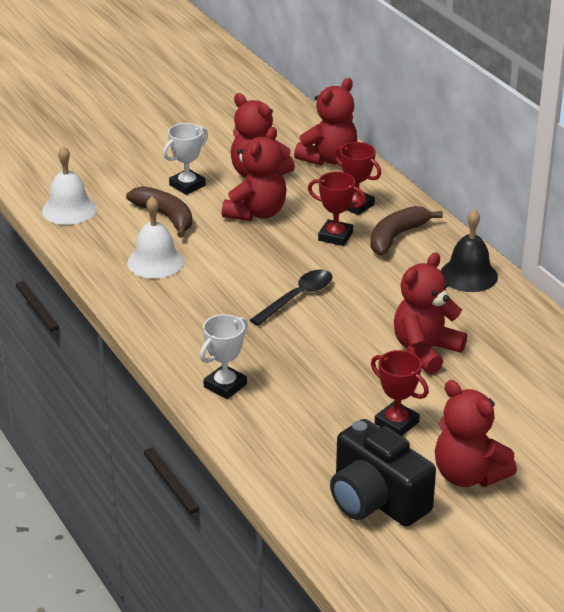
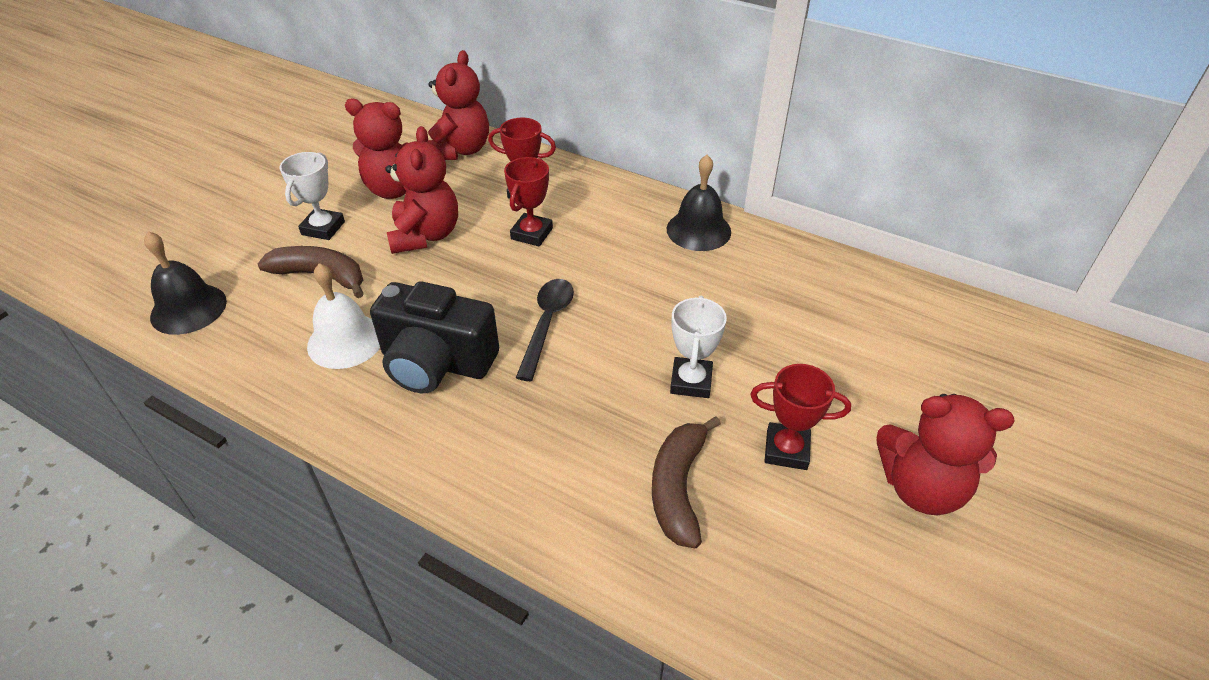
camera: 30 degrees left, 10 degrees up
white bell [42,146,96,225] -> black bell [144,231,227,335]
white trophy [200,314,248,399] -> white trophy moved to [670,295,727,398]
red trophy [308,172,366,246] -> red trophy turned 60 degrees counterclockwise [504,157,553,247]
black camera [330,419,436,527] -> black camera moved to [370,281,499,393]
brown banana [370,206,443,255] -> brown banana moved to [652,416,721,548]
red teddy bear [394,252,467,374] -> none

